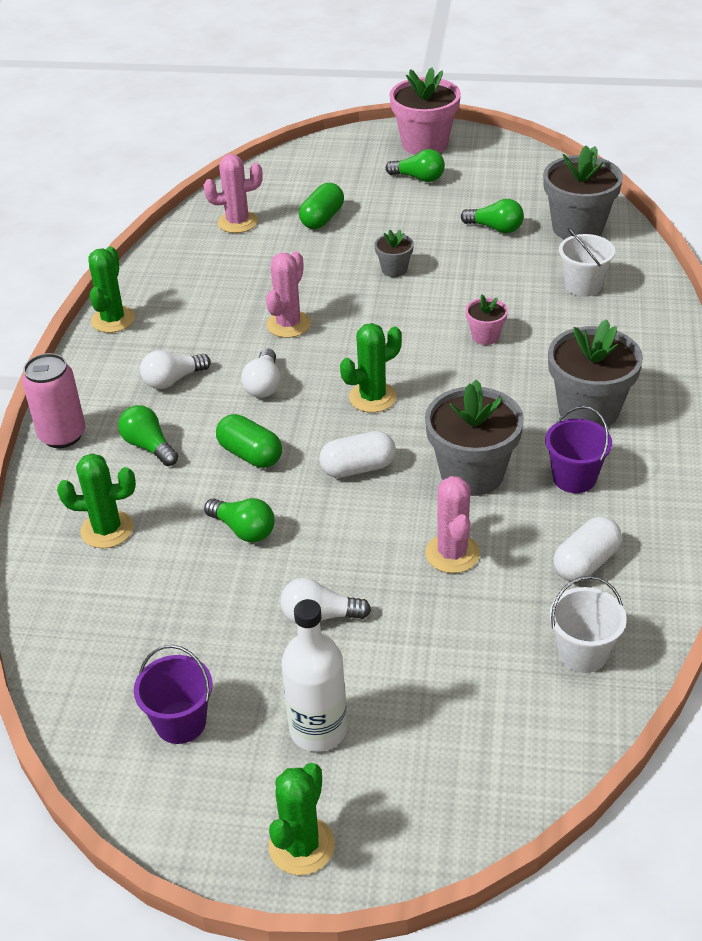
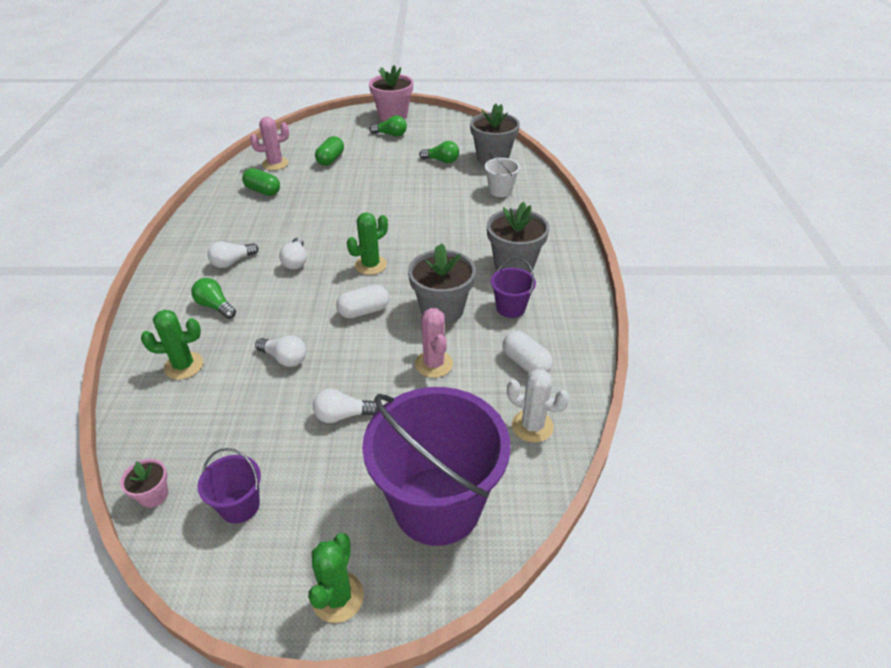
camera: 10 degrees left, 0 degrees up
pink can [22,353,85,448] -> none
green cactus [88,247,135,333] -> none
green light bulb [204,498,275,543] -> white light bulb [255,335,306,367]
green capsule [216,414,282,468] -> green capsule moved to [242,168,280,196]
pink cactus [266,251,311,338] -> none
white bottle [281,599,347,752] -> none
grey flower pot [374,230,414,277] -> none
pink flower pot [466,295,508,345] -> pink flower pot moved to [120,459,168,508]
white bucket [550,576,627,673] -> white cactus [507,369,570,443]
white capsule [553,516,622,581] -> white capsule turned 75 degrees counterclockwise [503,331,553,373]
none -> purple bucket [362,387,511,546]

